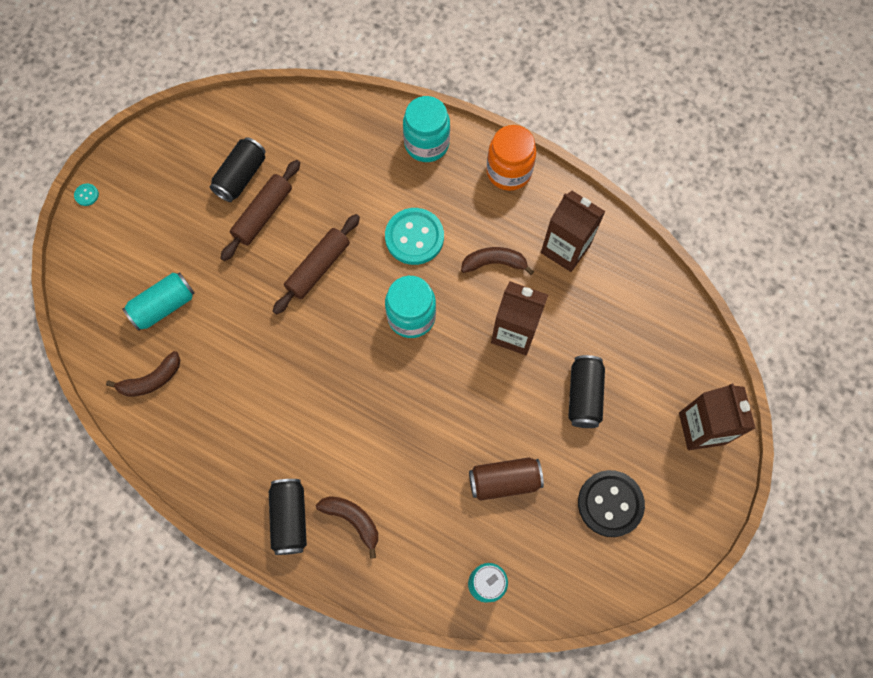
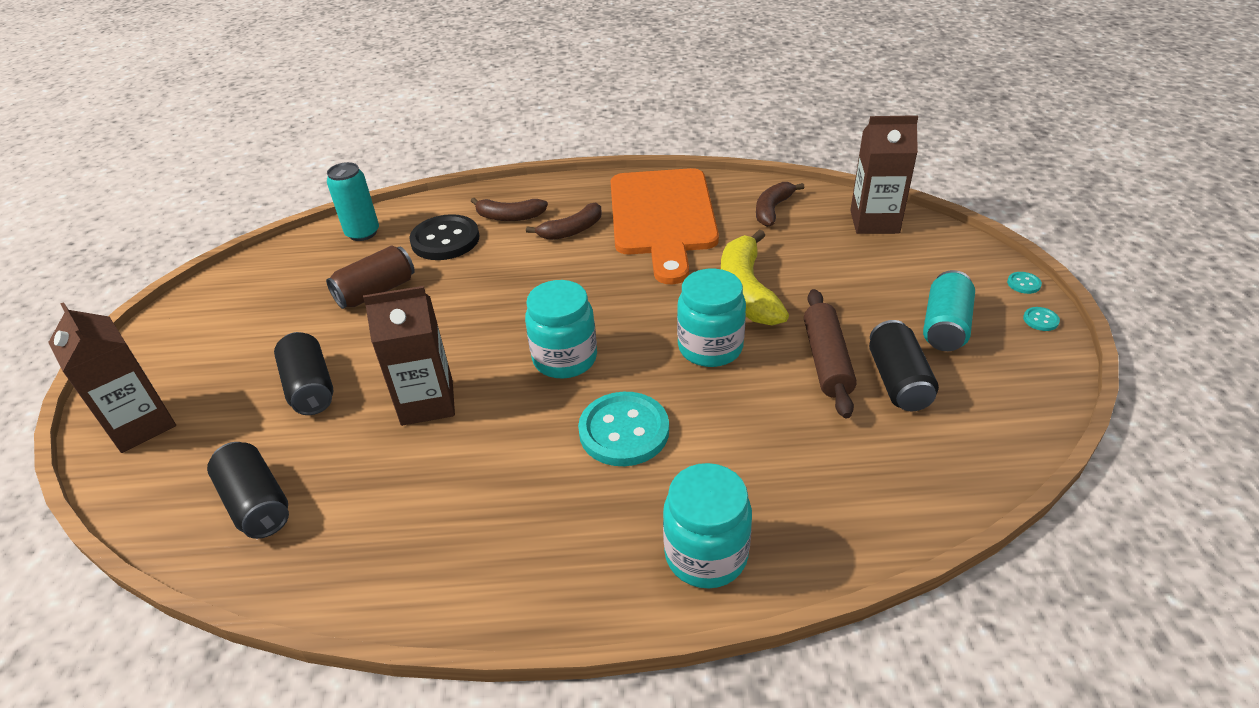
camera: 150 degrees right, 30 degrees down
turquoise can [122,272,195,331] -> turquoise can moved to [923,270,975,351]
black can [269,479,307,555] -> black can moved to [207,442,289,539]
brown rolling pin [273,214,360,314] -> turquoise jar [677,269,746,367]
brown banana [461,247,534,275] -> brown banana moved to [526,203,602,240]
orange jar [486,125,537,191] -> none
brown carton [541,191,605,272] -> brown carton moved to [850,115,918,234]
black button [578,470,645,537] -> black button moved to [409,214,480,260]
none -> orange cutting board [611,168,719,284]
none -> yellow banana [721,229,789,326]
none -> turquoise button [1023,307,1060,331]

